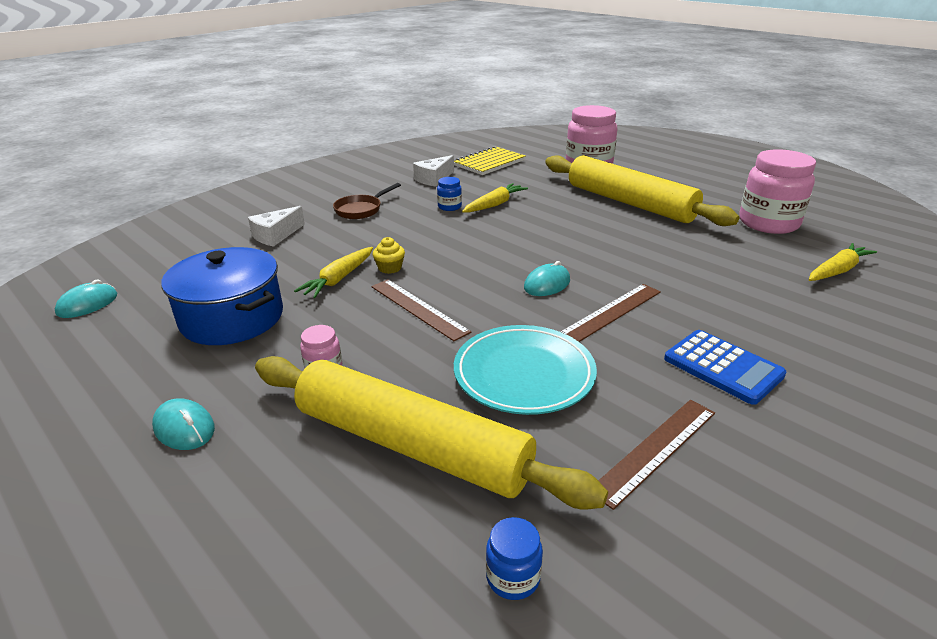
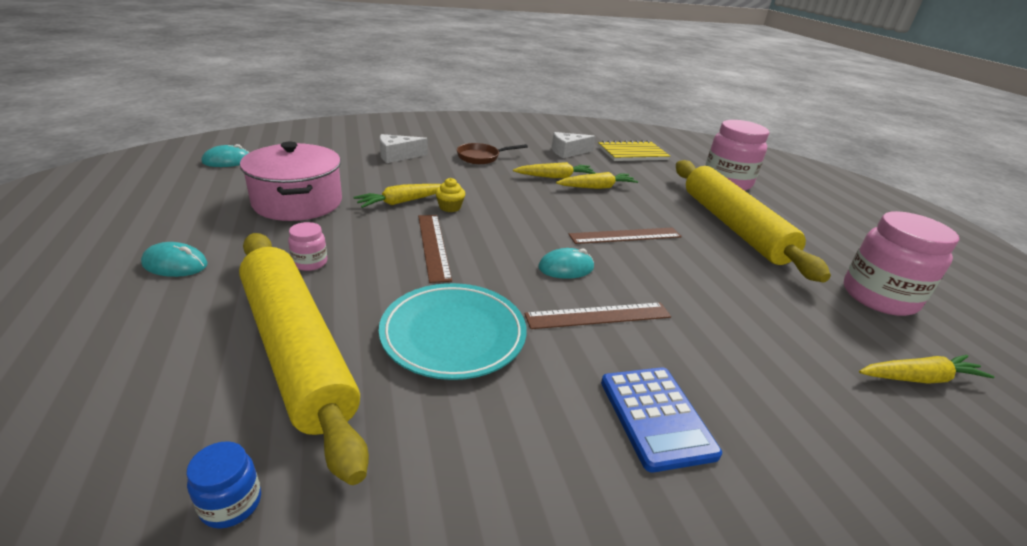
camera: 25 degrees right, 0 degrees up
turquoise mouse [152,398,215,450] -> turquoise mouse turned 60 degrees counterclockwise [141,242,208,277]
blue pot [161,247,283,345] -> pink pot [240,142,342,221]
blue jar [437,177,462,211] -> yellow carrot [513,162,596,178]
brown ruler [598,400,715,510] -> brown ruler moved to [569,227,682,244]

